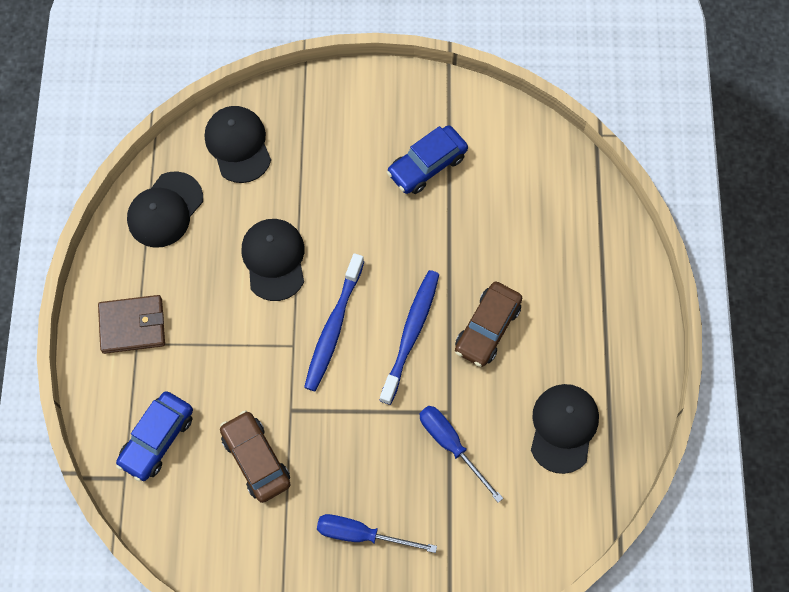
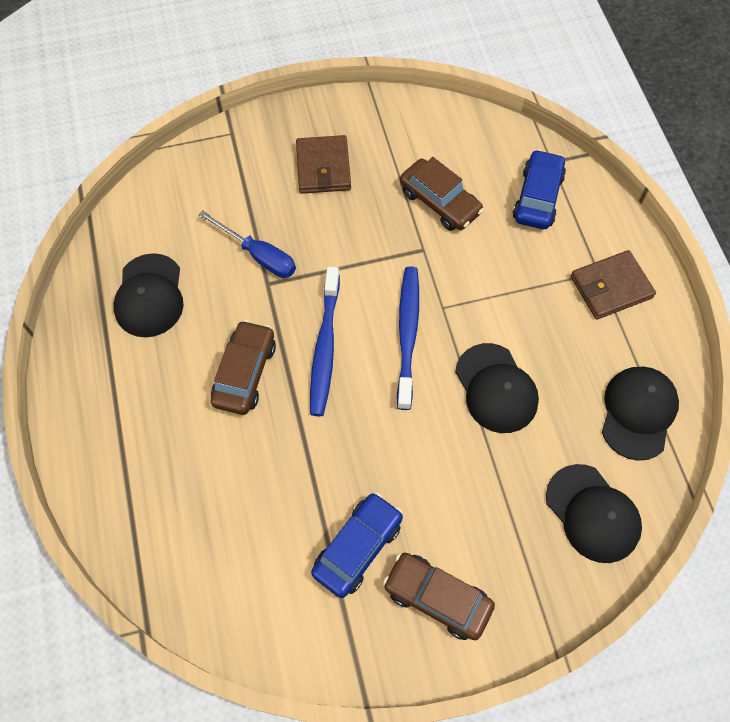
camera: 165 degrees right, 5 degrees down
blue screwdriver [317,514,437,553] -> brown wallet [296,135,351,194]
none -> brown car [383,553,495,640]

